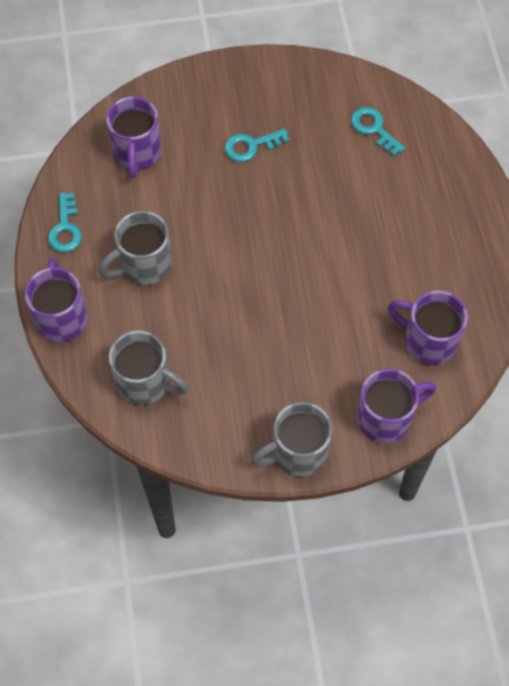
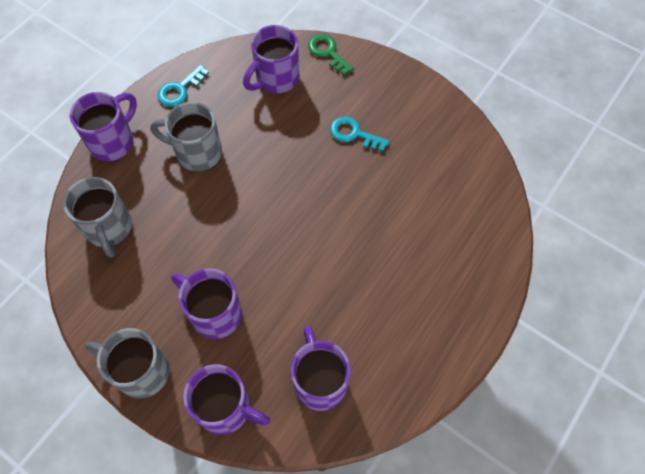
camera: 45 degrees right, 0 degrees up
turquoise key [351,107,405,156] -> none
none -> purple mug [171,268,242,339]
none -> green key [308,34,354,75]

